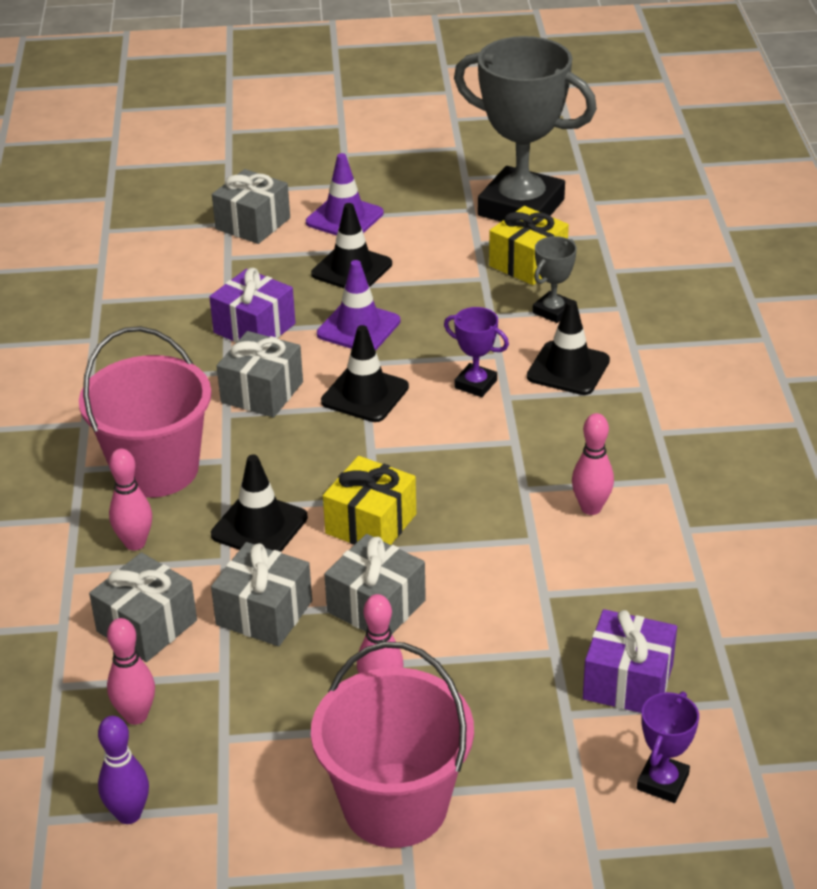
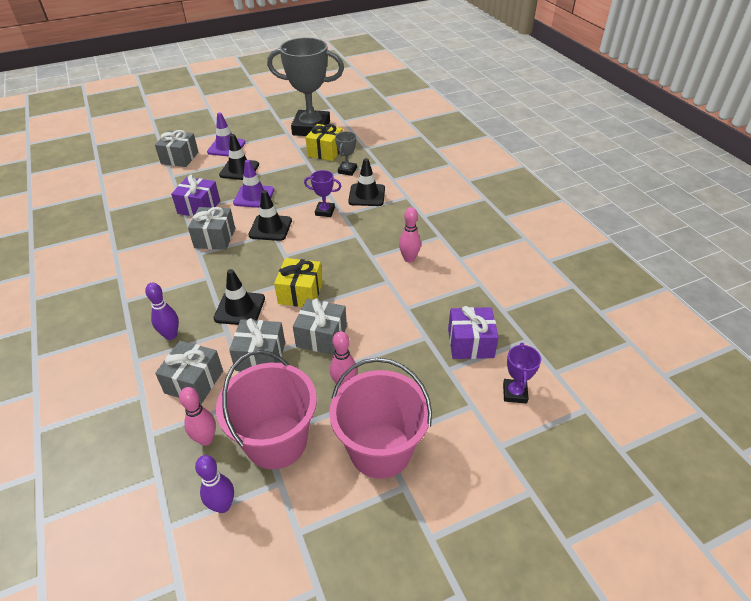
camera: 20 degrees left, 5 degrees up
pink bucket [79,326,211,498] -> pink bucket moved to [216,350,317,469]
pink bowling pin [109,449,152,551] -> purple bowling pin [145,283,179,340]

